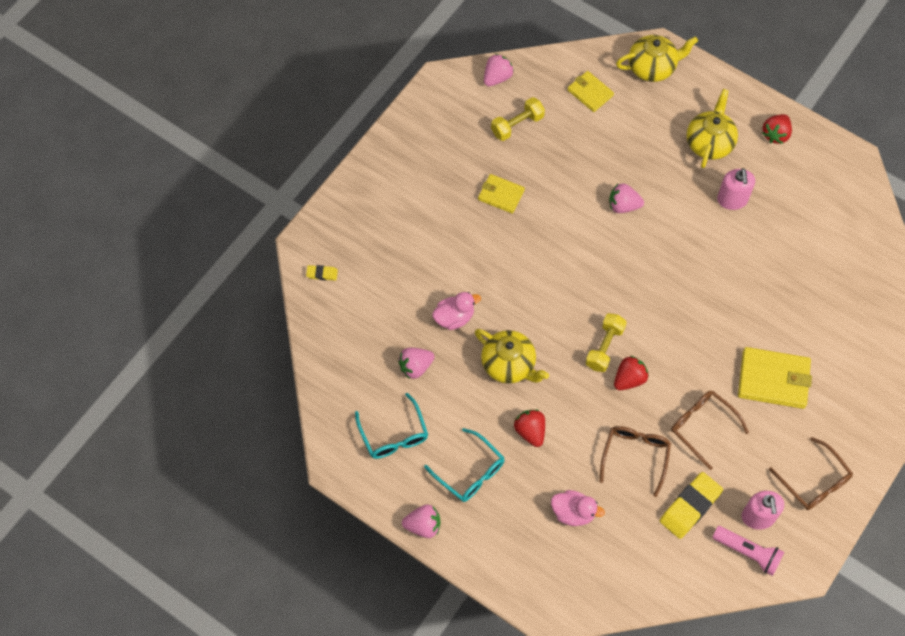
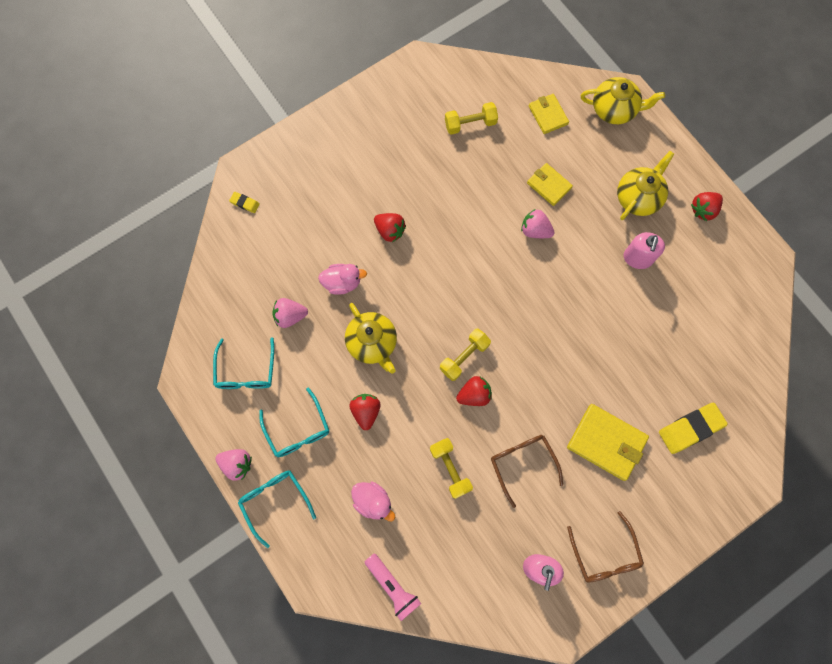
camera: 20 degrees right, 10 degrees up
yellow wallet [478,174,525,214] -> yellow wallet moved to [527,163,573,206]
pink strawberry [484,54,514,87] -> none
brown glasses [600,426,671,497] -> yellow dumbbell [430,438,473,499]
yellow eraser [660,472,723,539] -> yellow eraser moved to [659,403,728,454]
pink flashlight [712,526,784,576] -> pink flashlight moved to [365,553,421,621]
none -> turquoise glasses [238,471,316,548]
none -> red strawberry [374,213,406,242]

